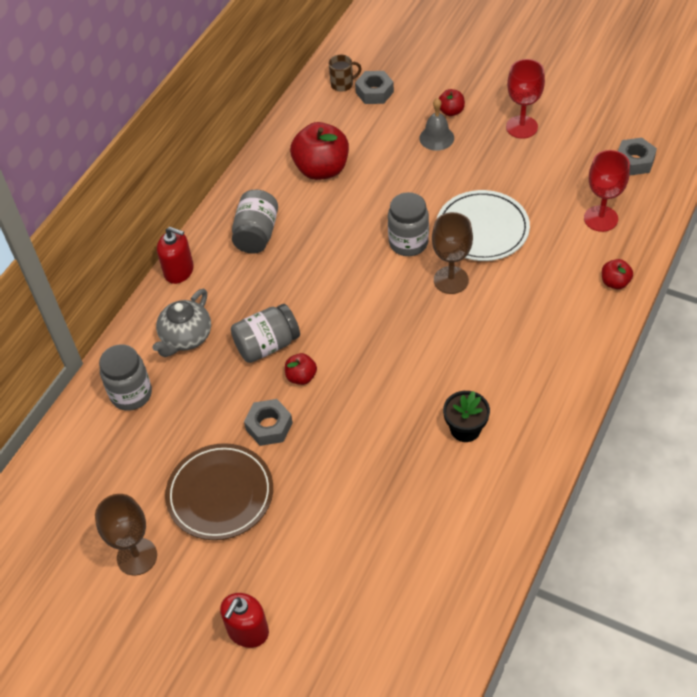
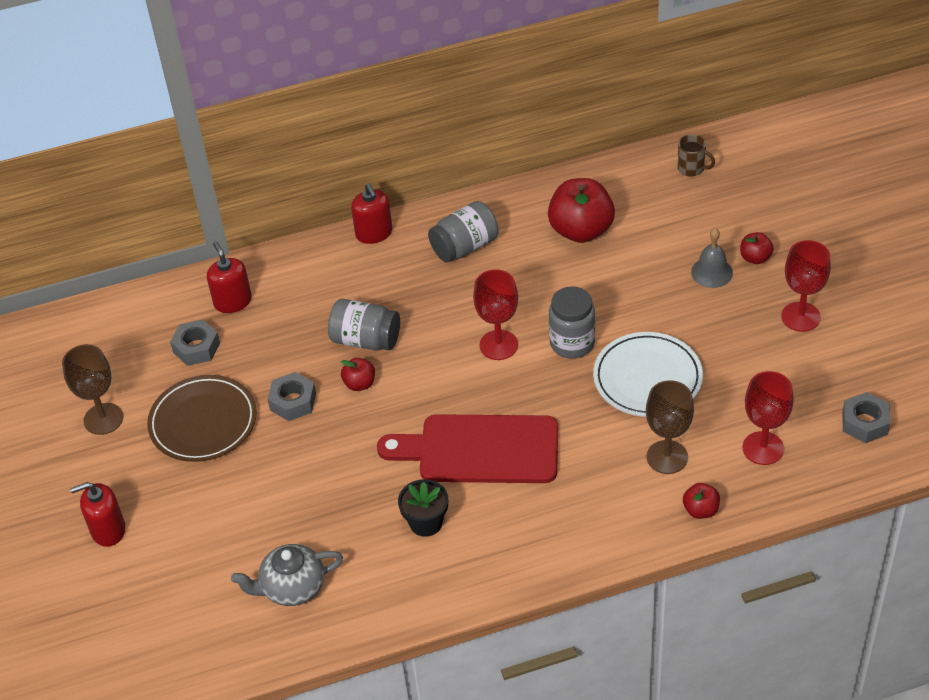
camera: 45 degrees right, 5 degrees down
grey jar [99,344,152,411] -> red soap dispenser [207,241,252,313]
grey teapot [152,289,211,357] -> grey teapot moved to [231,544,343,606]
grey nut [355,71,394,104] -> grey nut moved to [170,320,220,366]
brown goblet [432,212,473,294] -> brown goblet moved to [646,380,694,474]
none -> red cutting board [377,414,558,483]
none -> red goblet [473,269,518,360]

